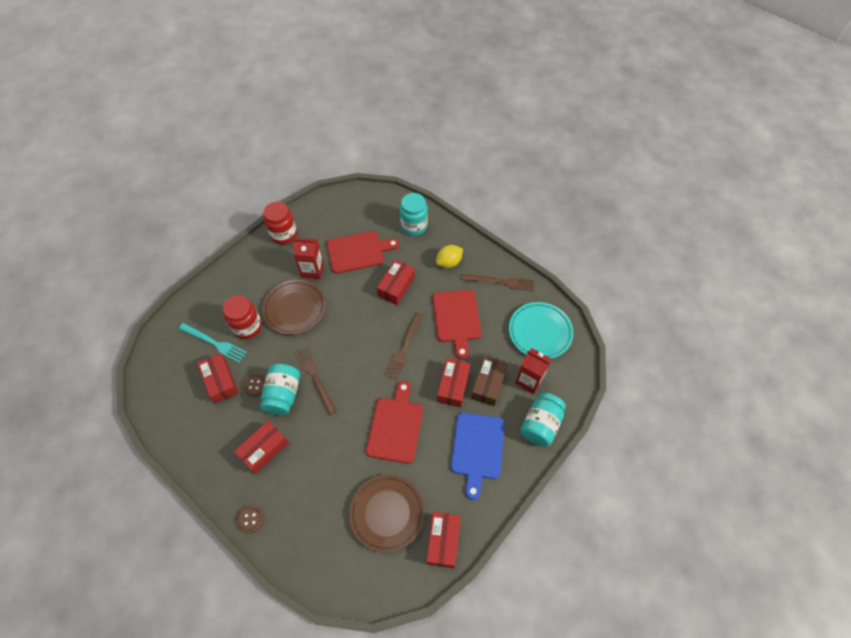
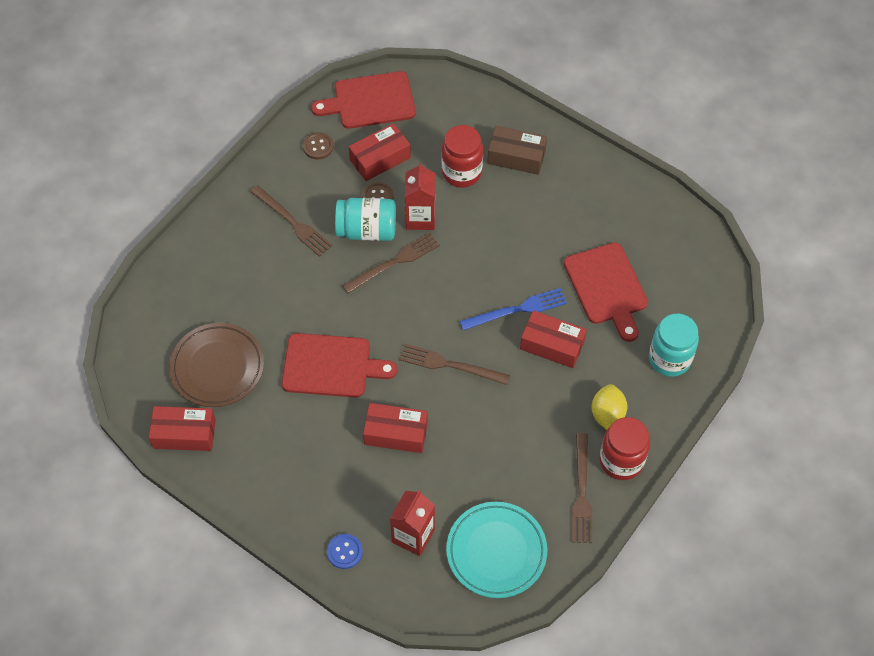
camera: 85 degrees right, 0 degrees up
turquoise fork [179,323,247,363] -> none
red box [234,421,289,474] -> brown fork [250,185,332,257]
brown button [237,505,264,533] -> brown button moved to [303,132,334,160]
brown plate [262,280,326,335] -> none
red jar [263,202,297,245] -> red jar moved to [600,417,650,480]
red carton [293,238,324,279] -> red carton moved to [405,162,435,230]
red cutting board [433,290,482,359] -> red cutting board moved to [311,71,416,129]
yellow lemon [436,245,463,268] -> yellow lemon turned 45 degrees clockwise [592,384,627,430]
blue cutting board [451,413,505,500] -> none
brown box [471,356,508,406] -> brown box moved to [487,126,547,175]
turquoise jar [520,393,566,447] -> blue button [327,534,363,569]
none -> blue fork [460,288,567,331]

